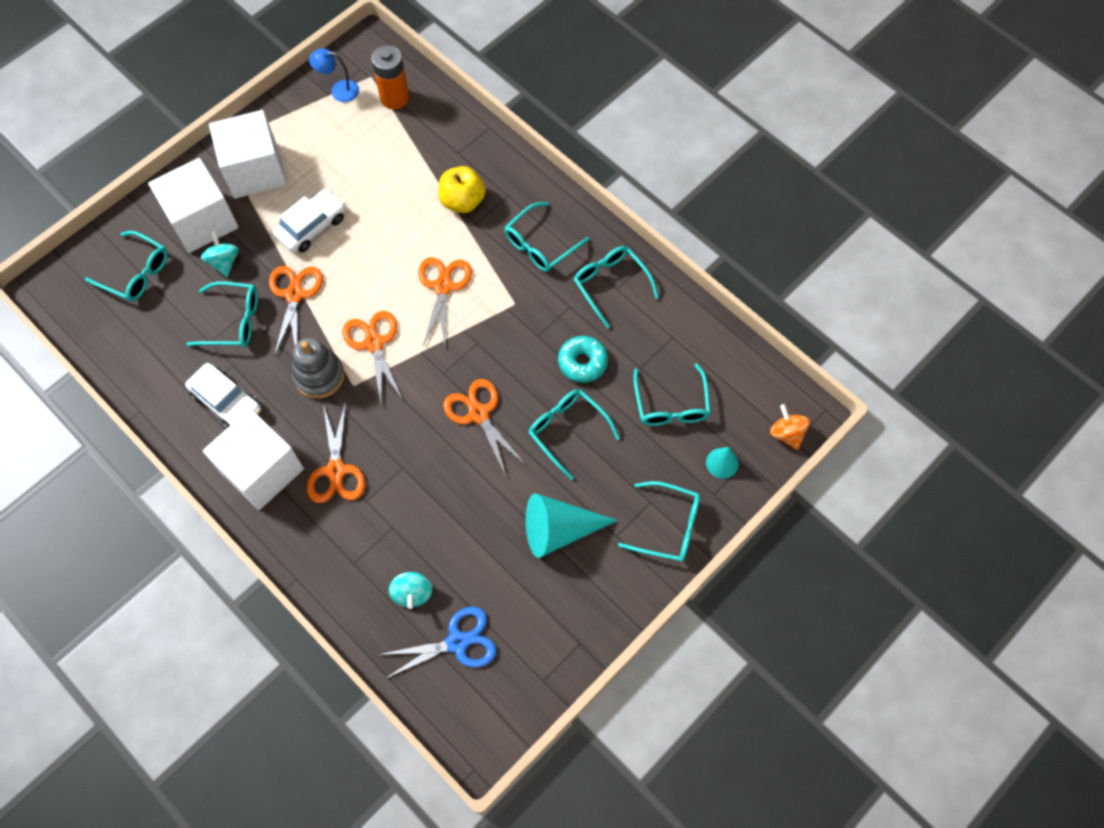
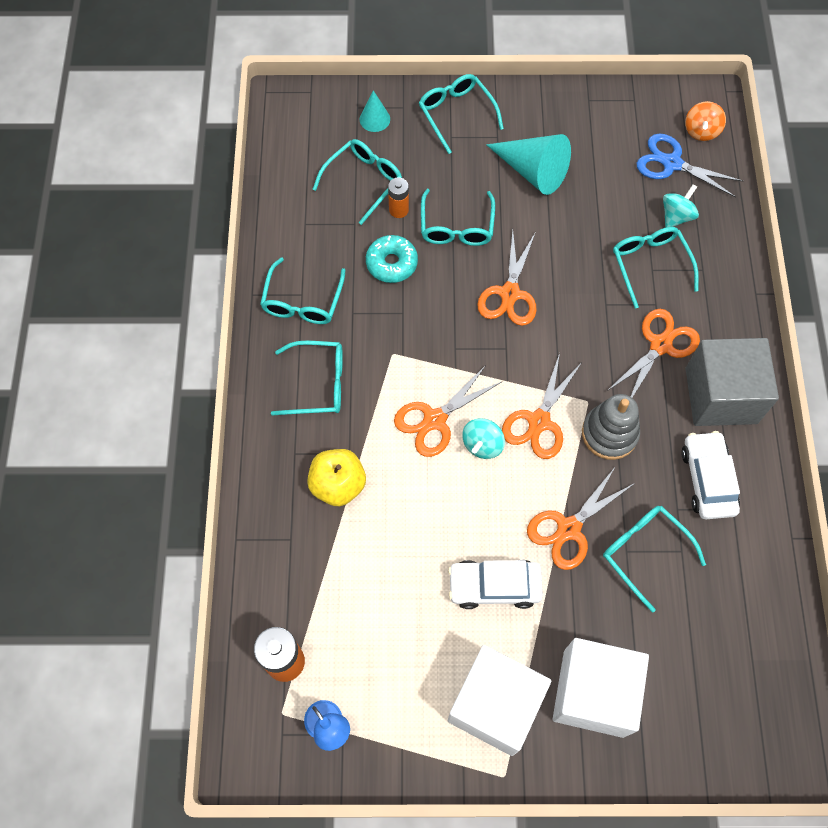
camera: 135 degrees left, 0 degrees up
turquoise glasses [85,231,168,301] -> turquoise glasses moved to [613,227,699,309]
turquoise spinning top [201,231,239,277] -> turquoise spinning top moved to [462,418,505,459]
white cube [203,409,304,510] -> grey cube [685,338,779,426]
orange spinning top [770,404,810,450] -> orange spinning top moved to [685,101,726,141]
none -> orange battery [388,178,409,218]

